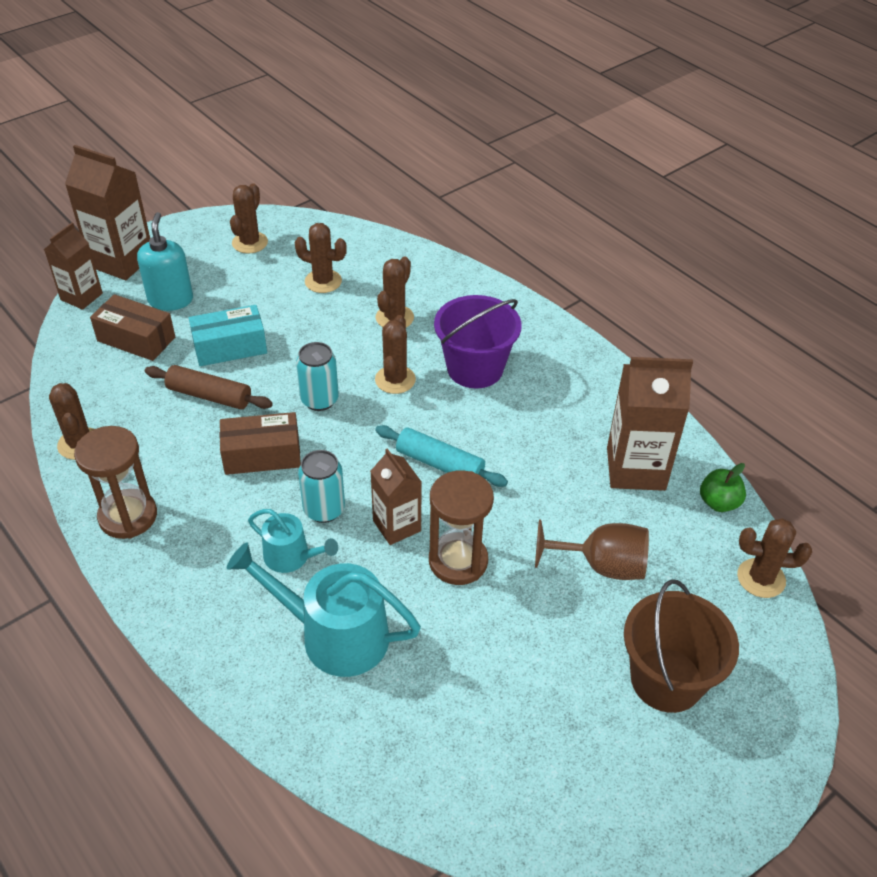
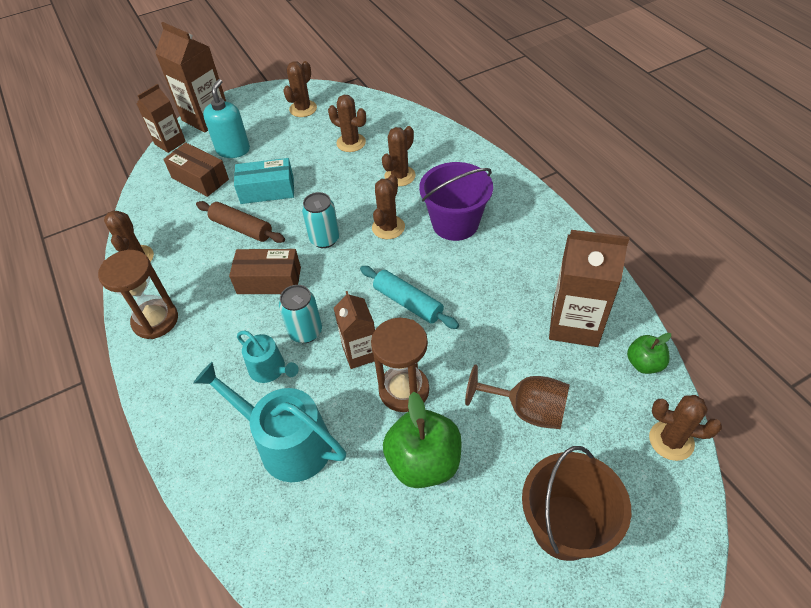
camera: 15 degrees right, 5 degrees up
none -> green apple [383,392,462,488]

